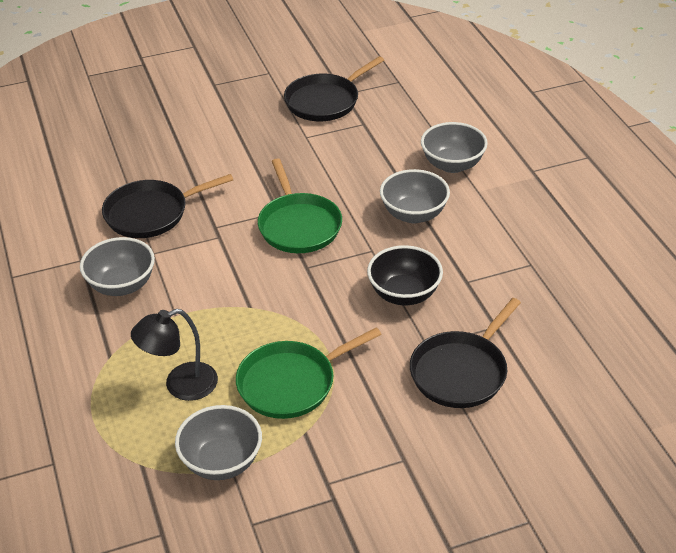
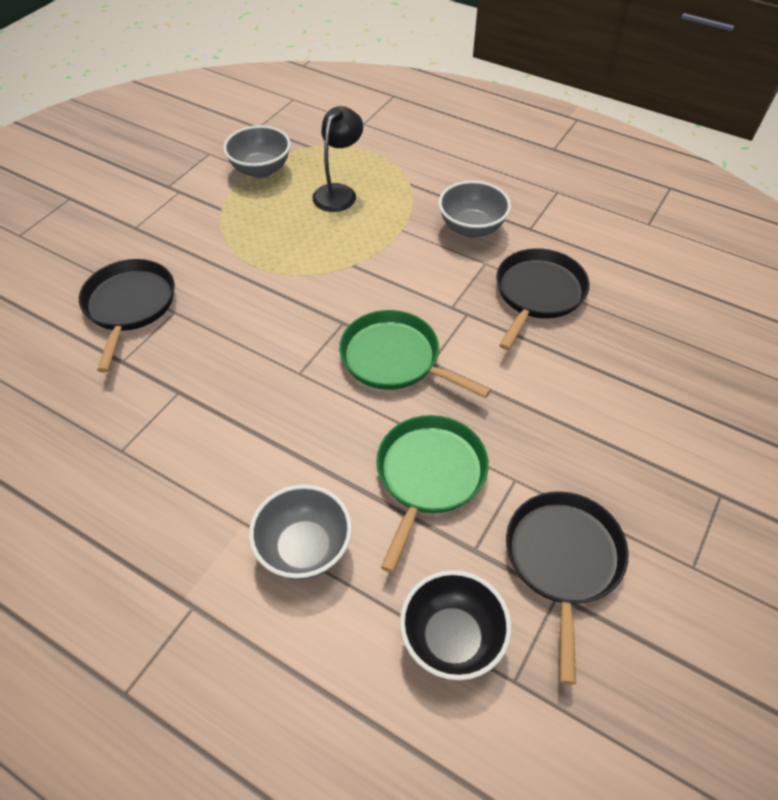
camera: 140 degrees right, 10 degrees up
green pan [236,327,382,419] -> green pan moved to [376,415,489,573]
black bowl [367,245,443,305] -> black bowl moved to [400,570,511,680]
grey bowl [380,169,450,223] -> none

